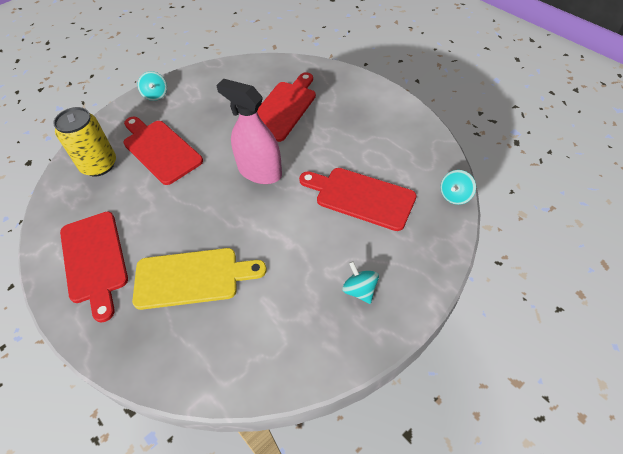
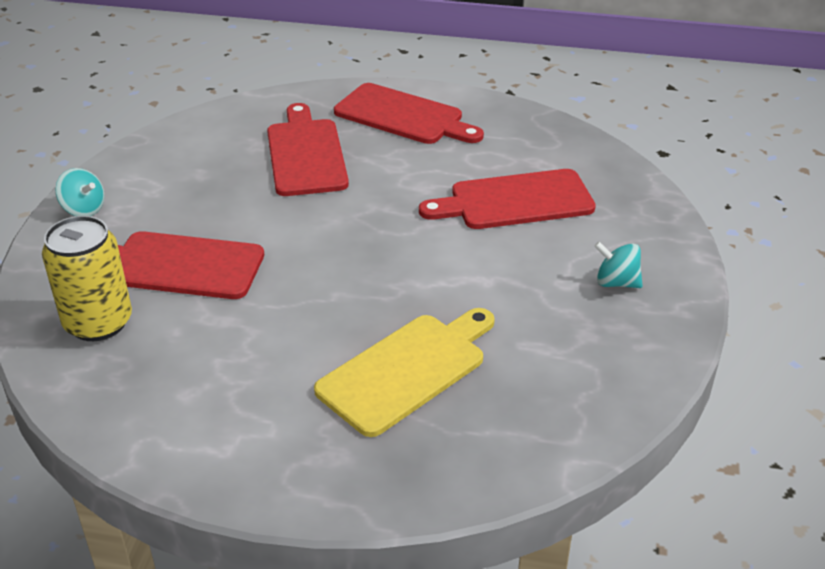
camera: 40 degrees left, 15 degrees down
red cutting board [60,212,128,323] -> red cutting board moved to [334,83,484,144]
pink spray bottle [216,79,282,184] -> none
turquoise spinning top [440,170,476,205] -> none

